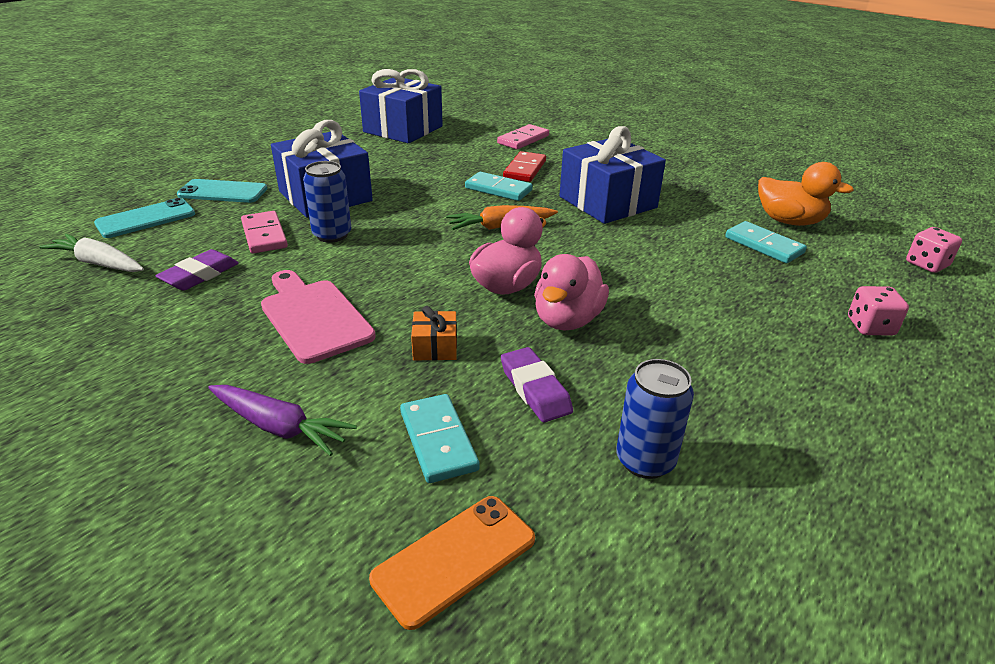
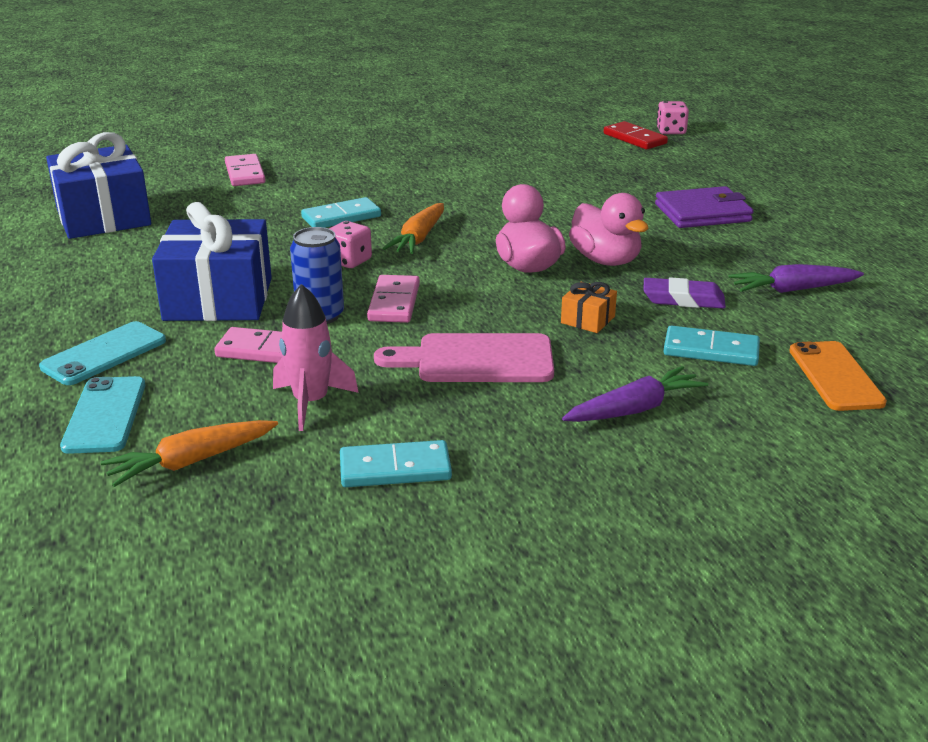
camera: 55 degrees left, 5 degrees down
white carrot [40,234,144,272] -> orange carrot [101,420,278,487]
purple eraser [155,249,239,291] -> pink rocket [273,284,359,431]
red domino [503,151,546,182] -> red domino moved to [604,121,668,149]
blue gift [559,126,666,224] -> none
blue can [616,359,694,479] -> purple carrot [729,264,864,293]
turquoise domino [725,221,807,263] -> turquoise domino moved to [340,440,452,487]
orange duck [758,162,854,226] -> none
pink dice [848,286,909,336] -> pink dice moved to [329,221,372,268]
none -> pink domino [367,275,420,323]
none -> purple wallet [655,186,753,228]

